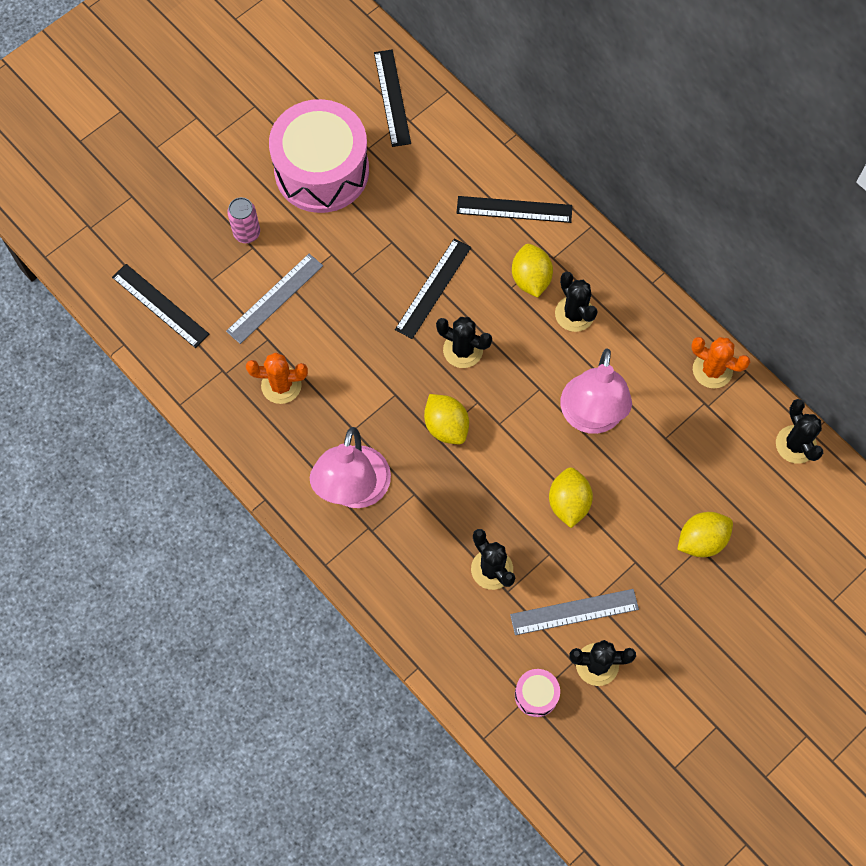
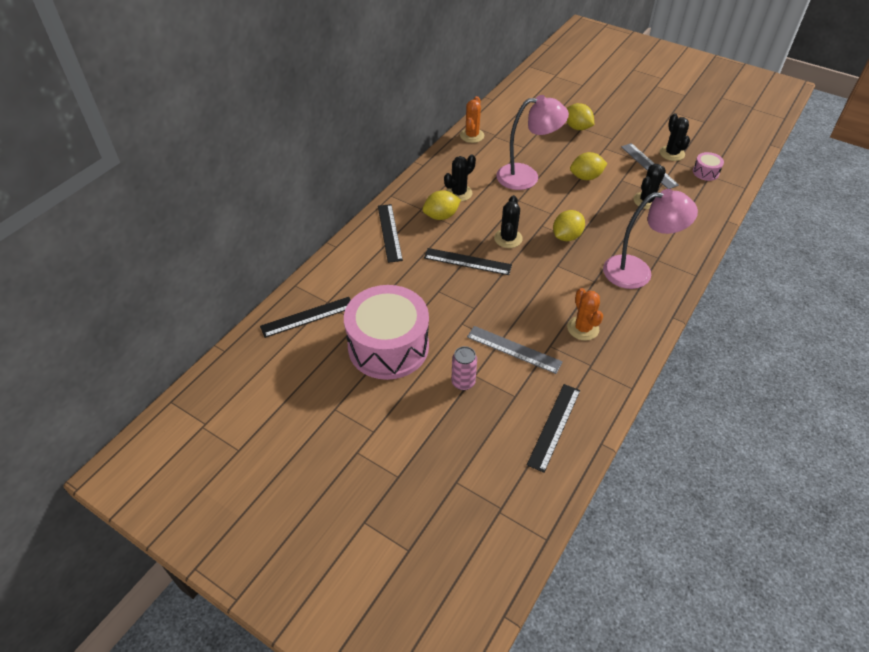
camera: 105 degrees left, 20 degrees down
black cactus [776,399,823,464] -> none

